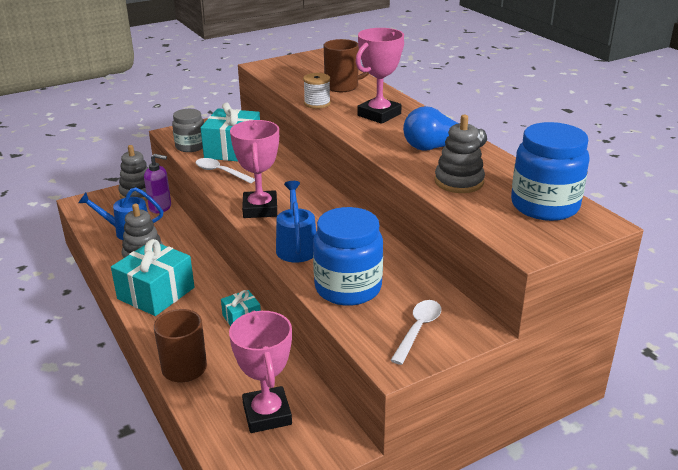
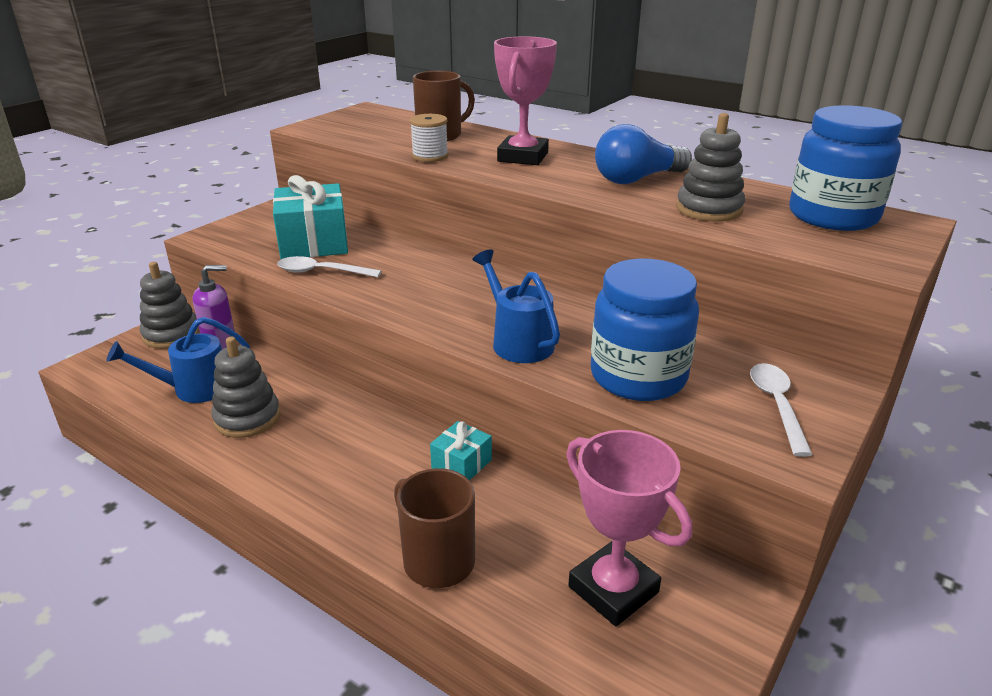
camera: 25 degrees left, 0 degrees up
turquoise gift [111,239,194,316] -> none
grey jar [172,109,204,152] -> none
pink trophy [230,120,279,218] -> none

